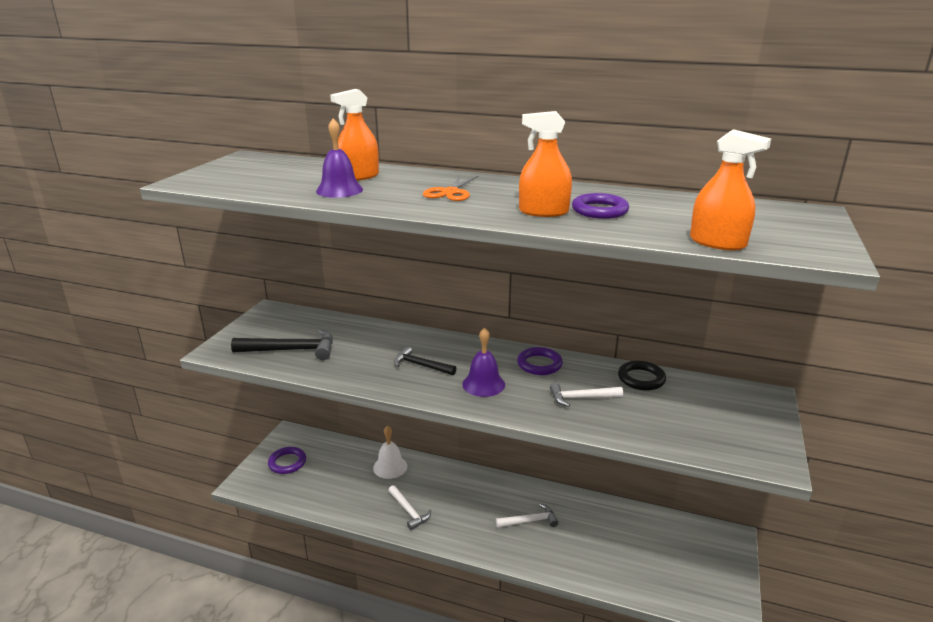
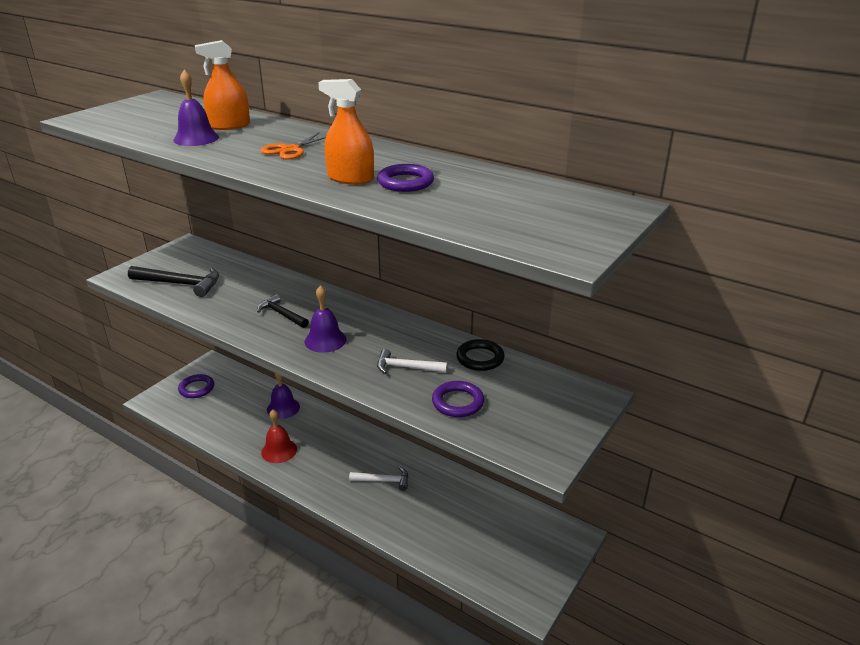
camera: 15 degrees right, 5 degrees up
white bell [373,425,407,479] -> purple bell [267,373,300,419]
white hammer [388,485,431,530] -> red bell [261,409,297,463]
purple ring [517,347,563,375] -> purple ring moved to [432,381,484,417]
orange spray bottle [690,129,771,251] -> none

